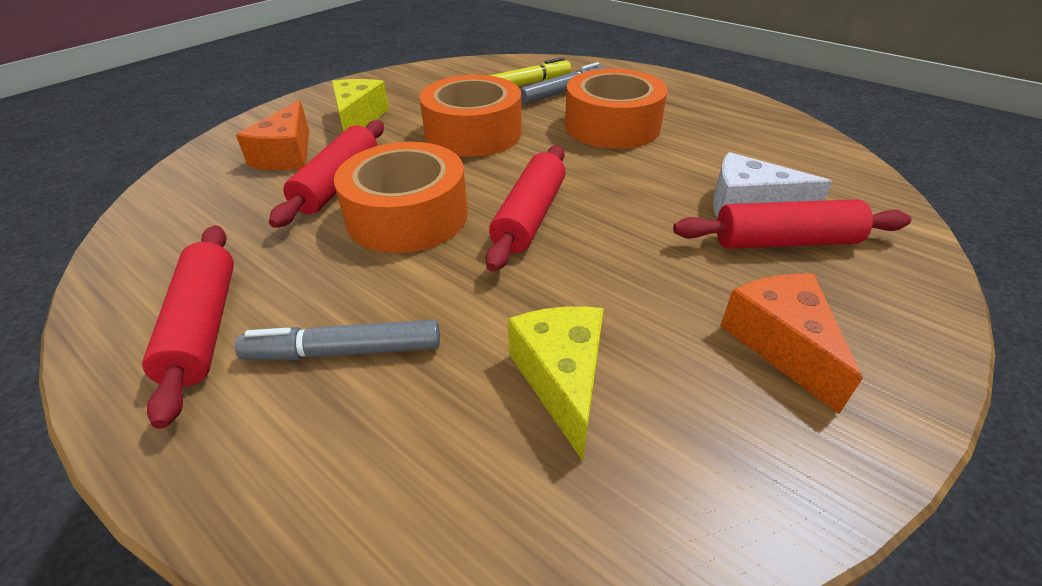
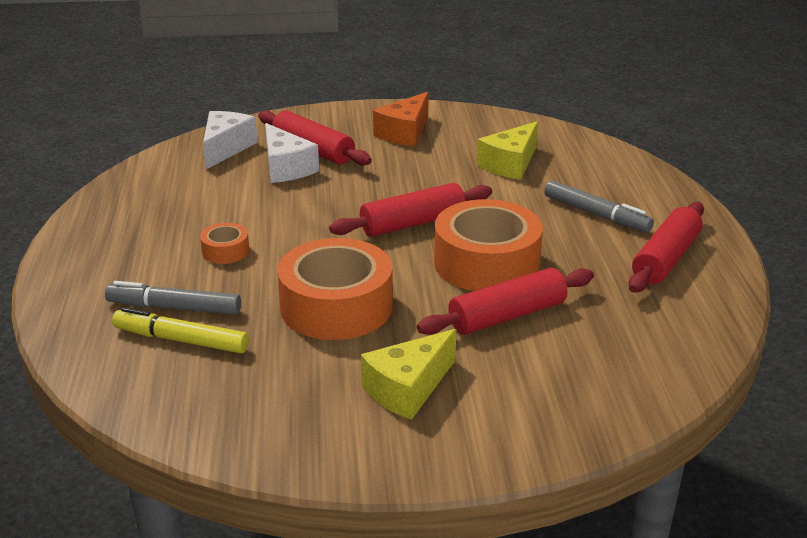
camera: 135 degrees left, 10 degrees down
orange cheese [236,100,309,170] -> none
orange tape [565,69,668,149] -> orange tape [200,223,249,264], size x0.45
none -> white cheese [203,111,258,169]

